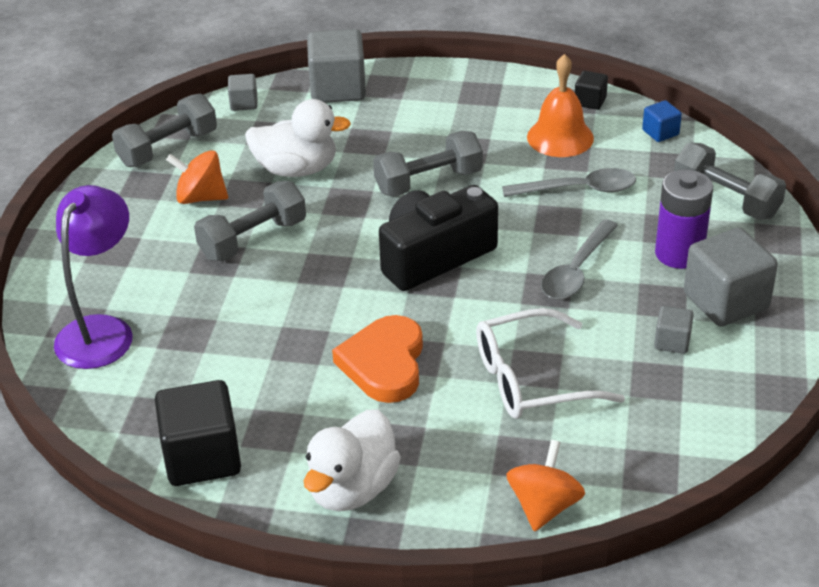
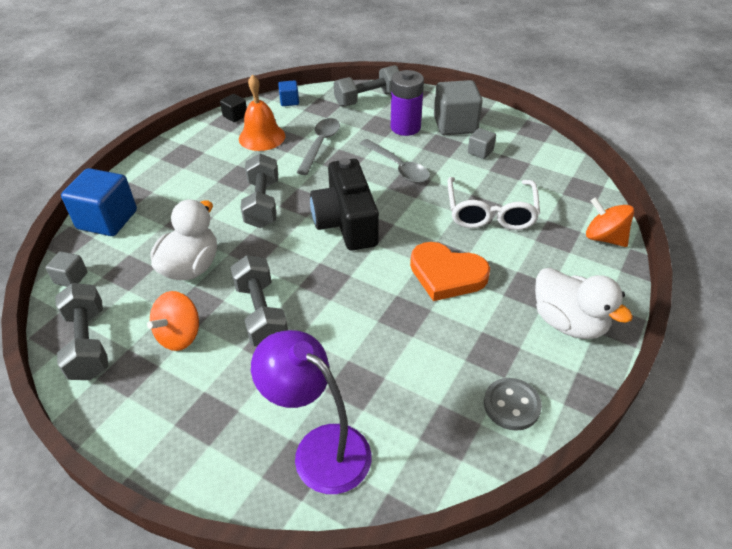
camera: 70 degrees left, 5 degrees up
black cube [155,380,241,486] -> grey button [484,378,542,431]
grey cube [307,29,366,103] -> blue cube [61,168,137,236]

